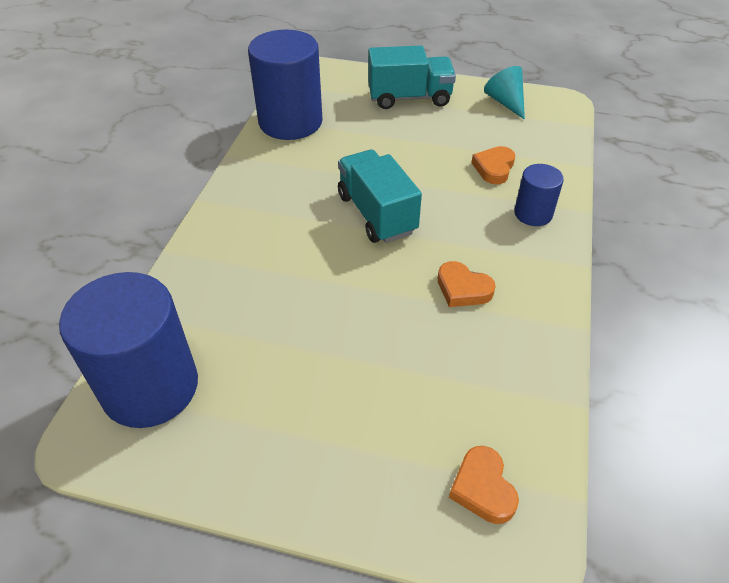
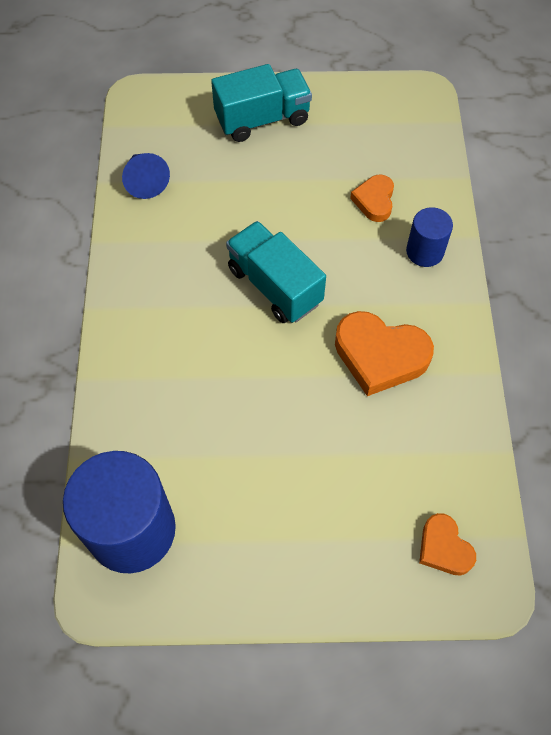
camera: 15 degrees left, 15 degrees up
blue cylinder [248,29,323,140] -> blue cone [122,153,170,199]
orange heart [437,261,496,307] -> orange heart [335,311,434,396], size x1.73
turquoise cone [484,66,525,120] -> none

